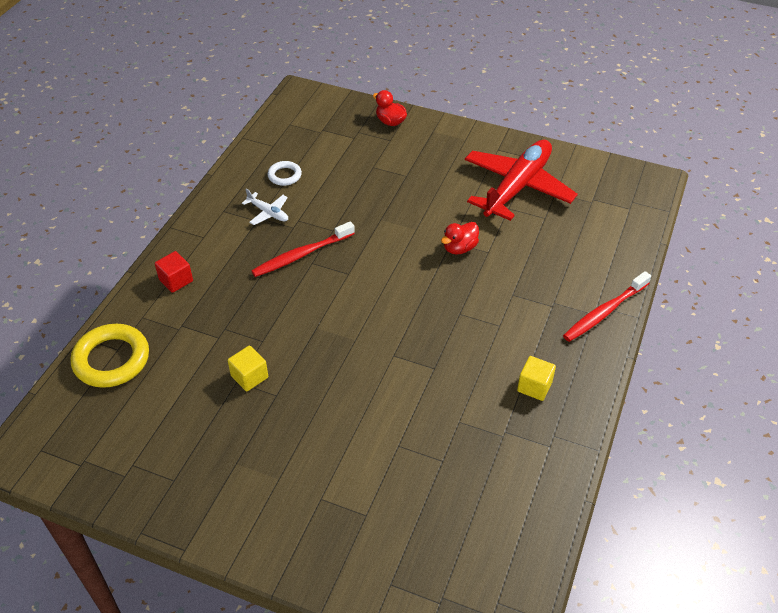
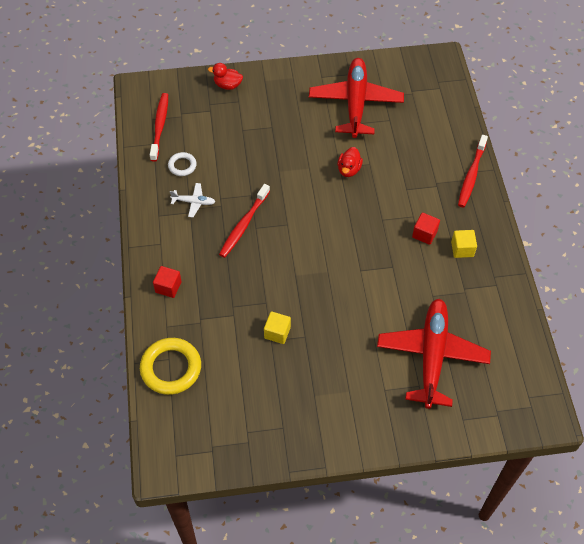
camera: 30 degrees left, 10 degrees up
none -> red toothbrush [150,93,168,162]
none -> red plane [377,299,491,409]
none -> red cube [412,213,440,245]

